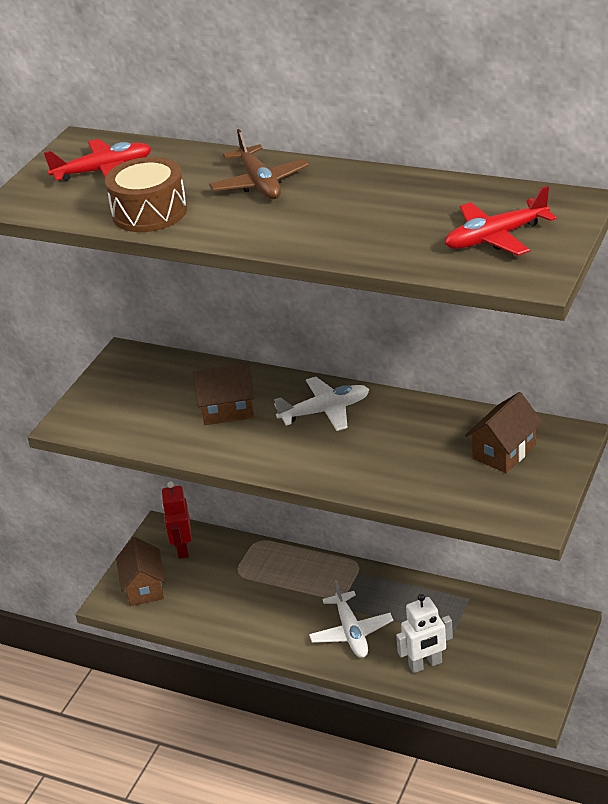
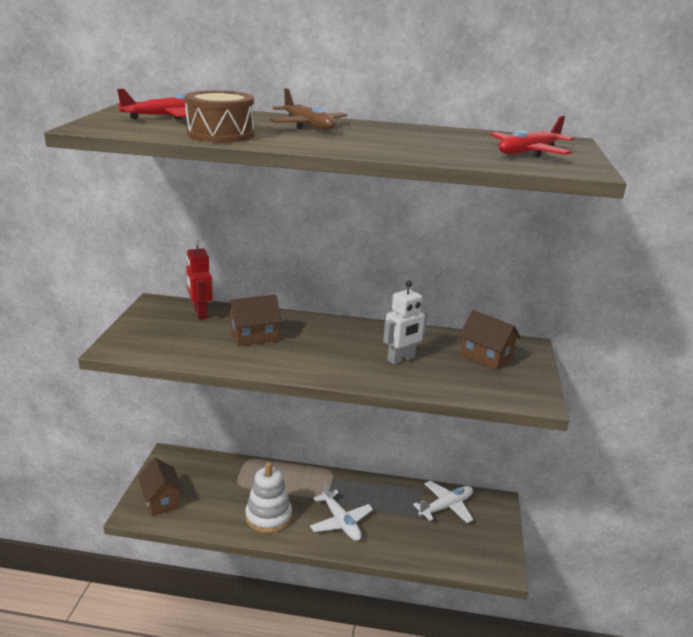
camera: 20 degrees left, 10 degrees down
red robot [161,481,192,559] -> red robot moved to [186,239,213,319]
white plane [274,377,369,431] -> white plane moved to [413,481,474,523]
white robot [396,594,453,673] -> white robot moved to [383,280,428,365]
brown house [465,392,543,473] -> brown house turned 75 degrees counterclockwise [459,310,521,371]
none -> white stacking toy [245,462,292,533]

